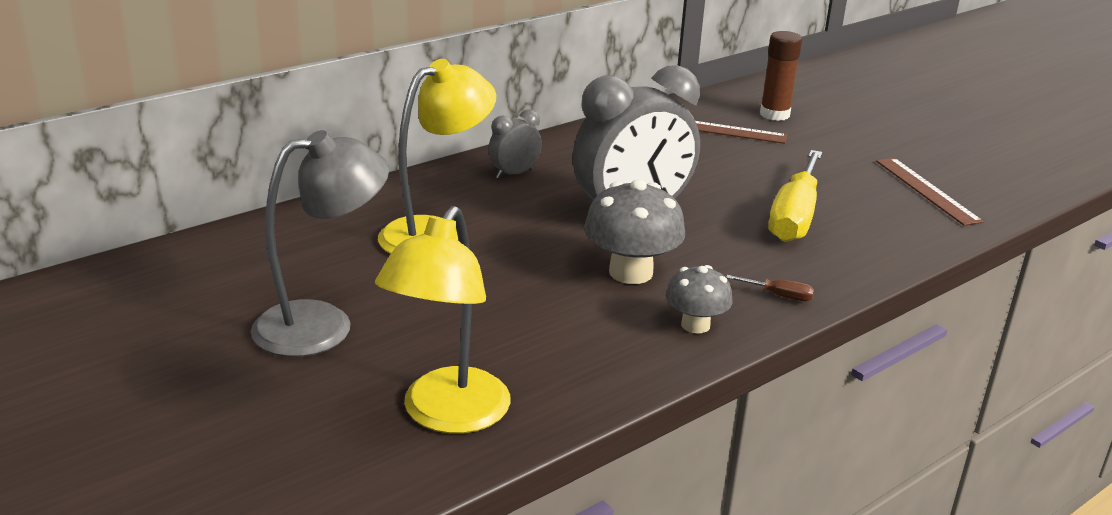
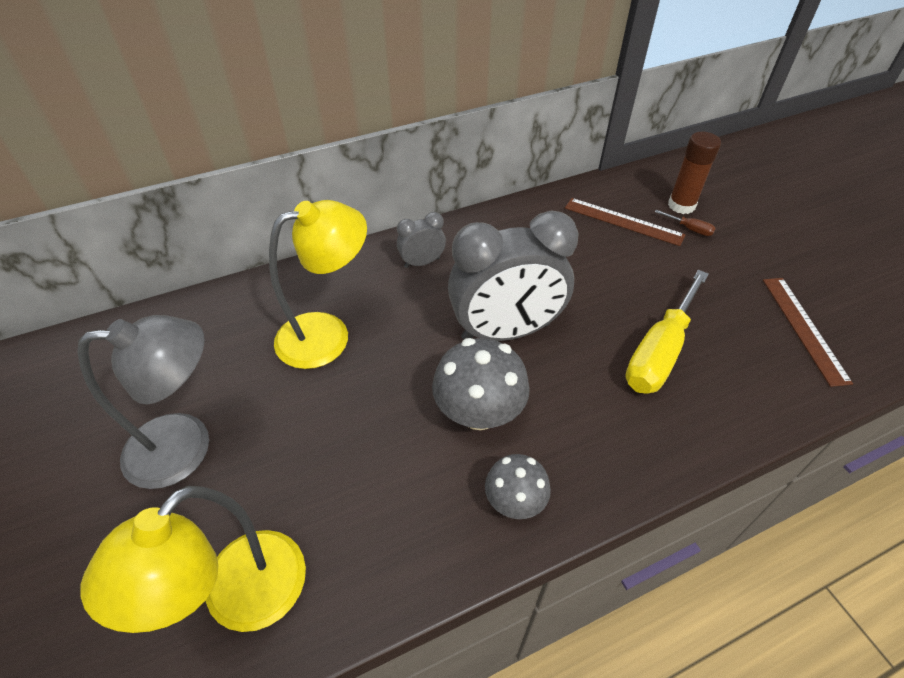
camera: 15 degrees right, 20 degrees up
brown screwdriver [726,275,814,301] -> brown screwdriver moved to [655,210,716,236]

